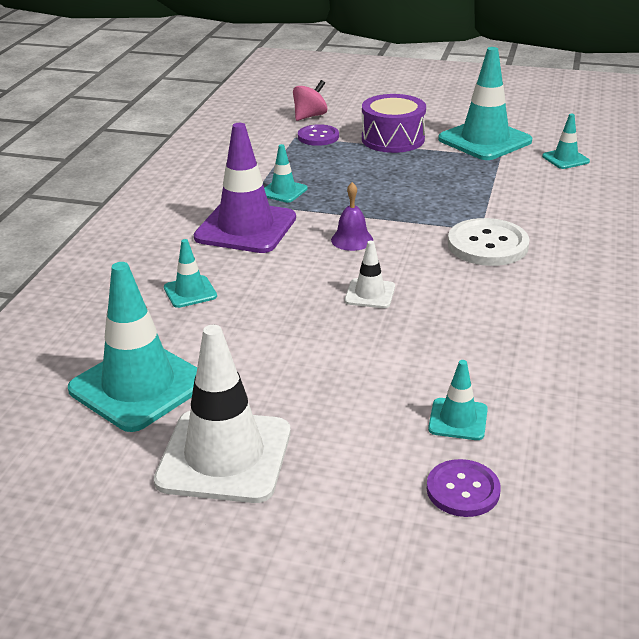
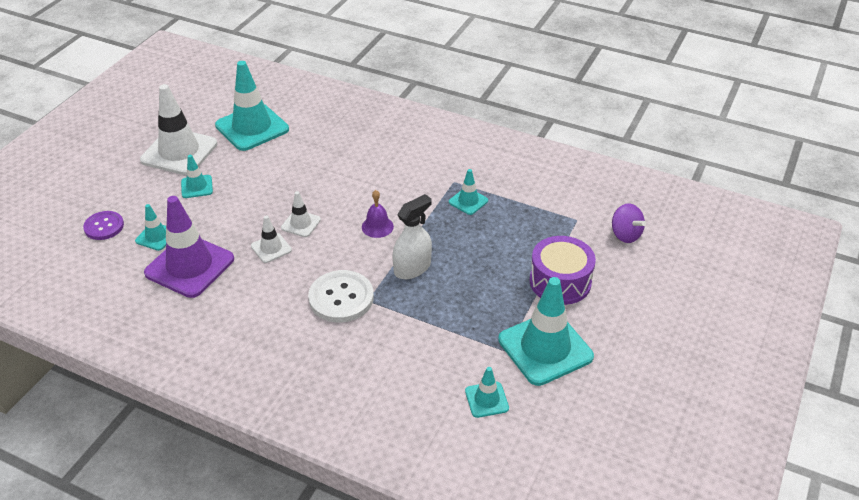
camera: 100 degrees right, 10 degrees up
turquoise traffic cone [164,239,217,308] -> turquoise traffic cone moved to [181,155,213,198]
purple traffic cone [194,123,296,253] -> purple traffic cone moved to [144,196,234,298]
pink spinning top [293,80,327,121] -> purple spinning top [612,203,646,243]
purple button [298,124,339,146] -> none
none -> white traffic cone [251,215,292,263]
none -> white spray bottle [392,194,432,279]

